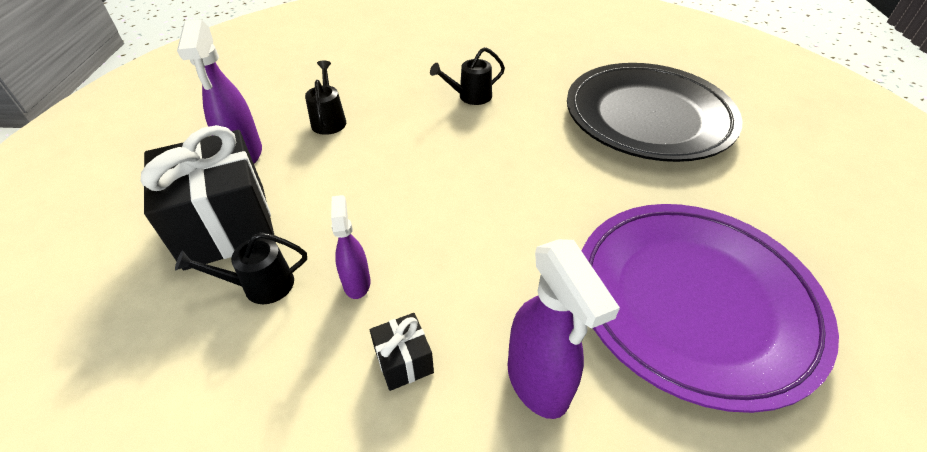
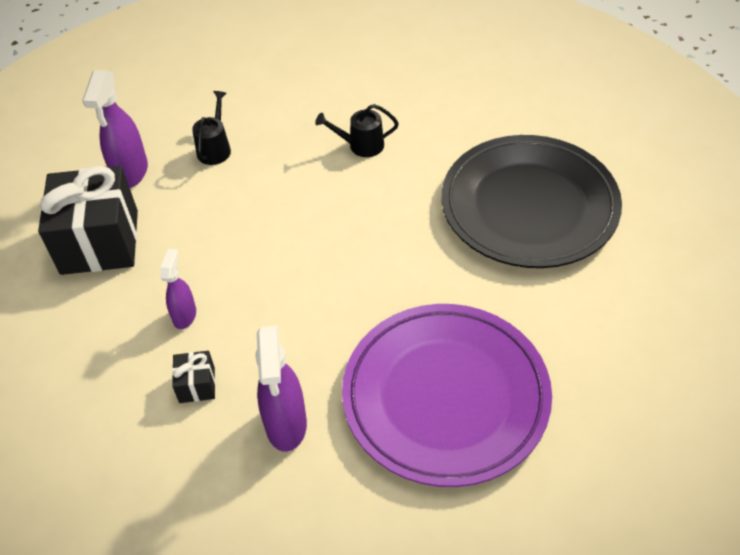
camera: 20 degrees right, 5 degrees up
black watering can [175,232,307,304] -> none

